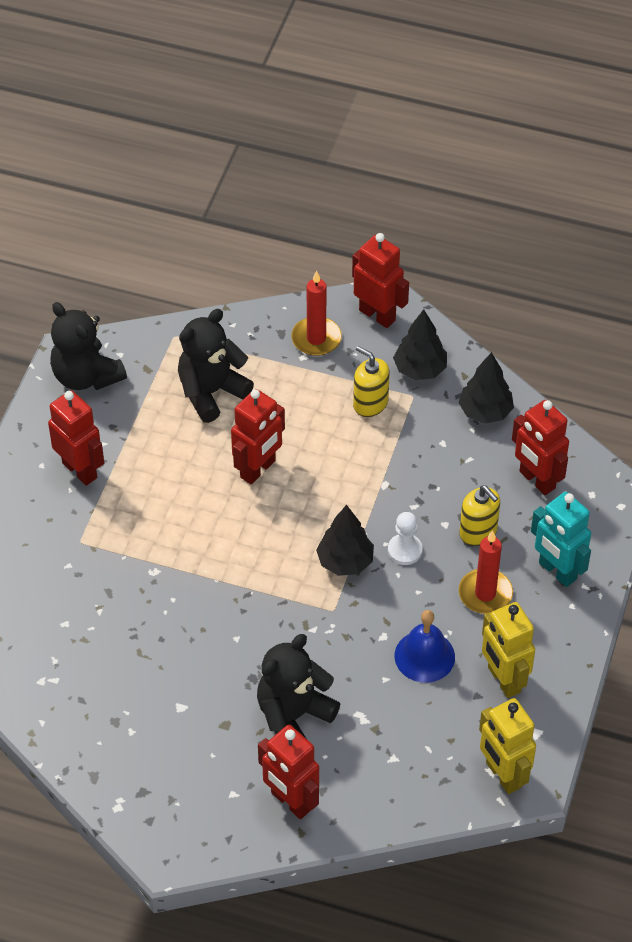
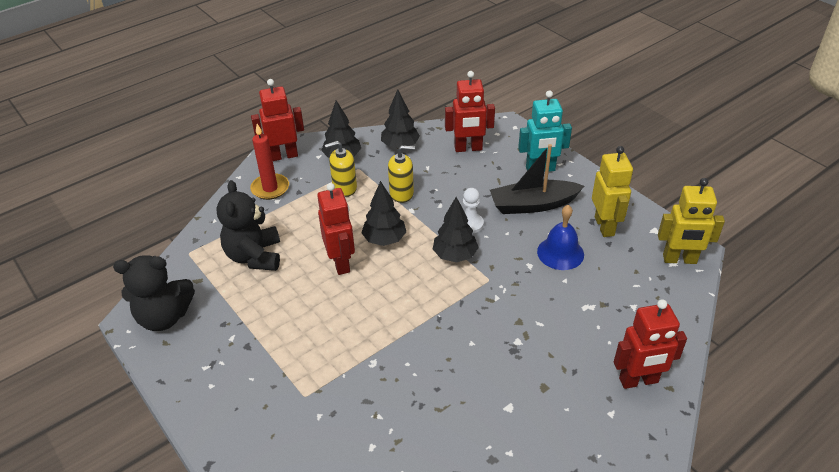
camera: 55 degrees left, 10 degrees down
red robot [48,390,104,486] -> none
black teddy bear [257,634,340,739] -> none
yellow soap dispenser [459,486,500,546] -> yellow soap dispenser moved to [388,145,415,203]
red candle [459,530,513,614] -> black boat [490,144,584,214]
yellow robot [482,602,535,698] -> yellow robot turned 105 degrees counterclockwise [592,146,633,237]
none -> black tree [361,181,406,246]

